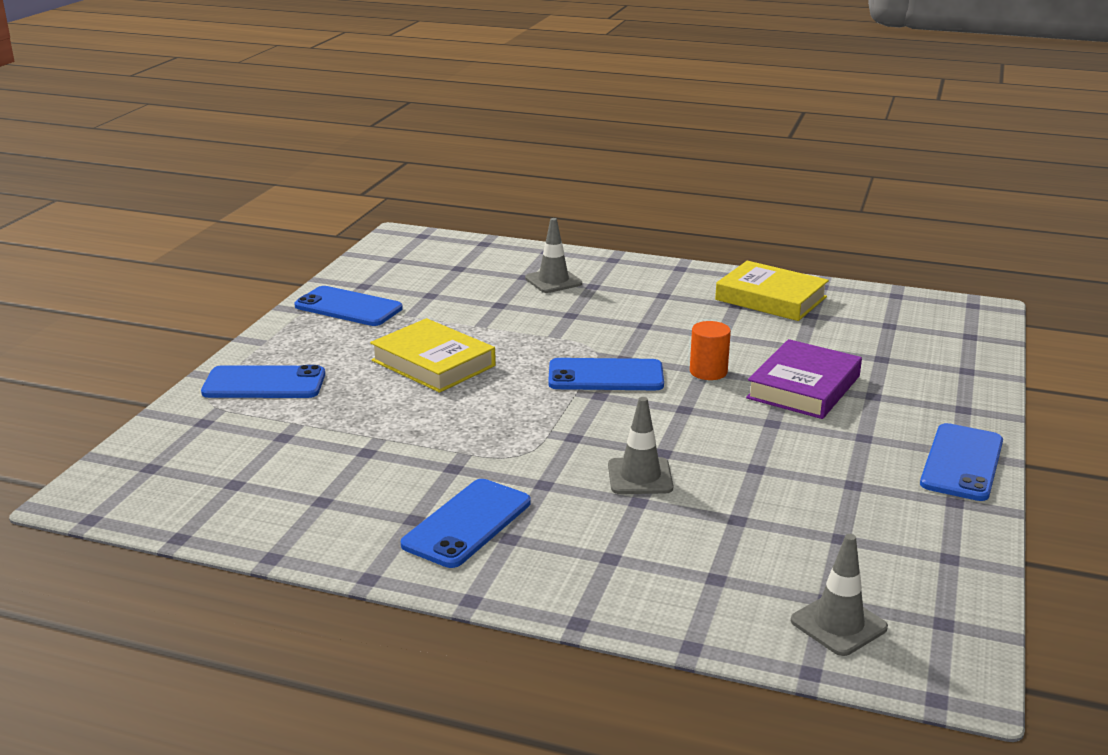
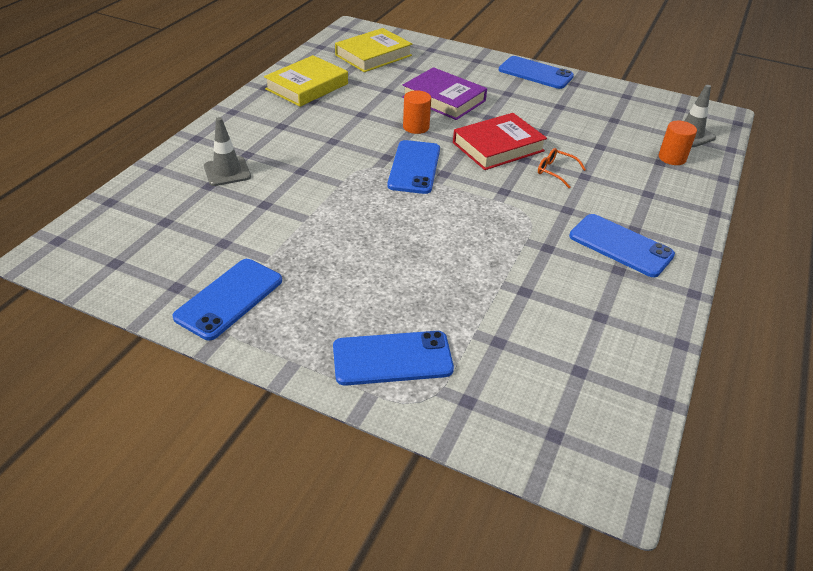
camera: 85 degrees left, 15 degrees up
blue phone [201,365,325,398] -> blue phone turned 75 degrees clockwise [333,331,454,386]
yellow book [370,318,496,393] -> yellow book moved to [335,28,412,72]
grey traffic cone [608,397,673,494] -> orange glasses [538,148,586,188]
none -> red book [453,113,547,170]
none -> orange cylinder [659,121,697,165]

